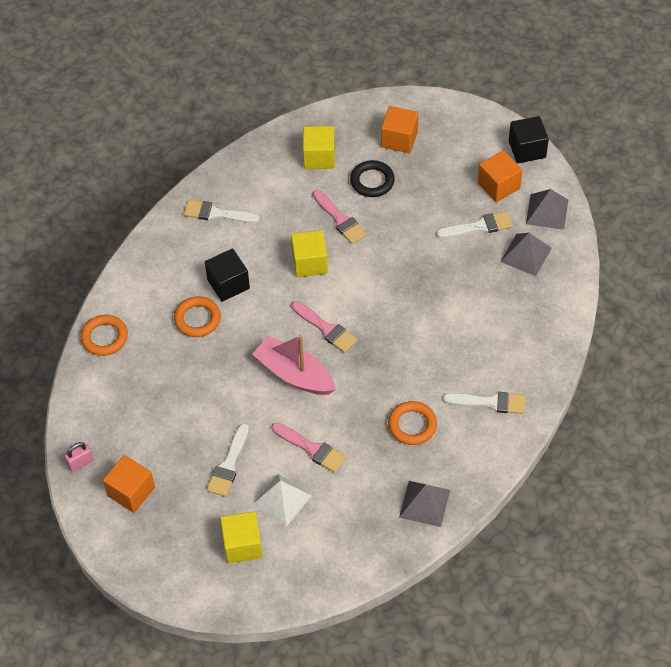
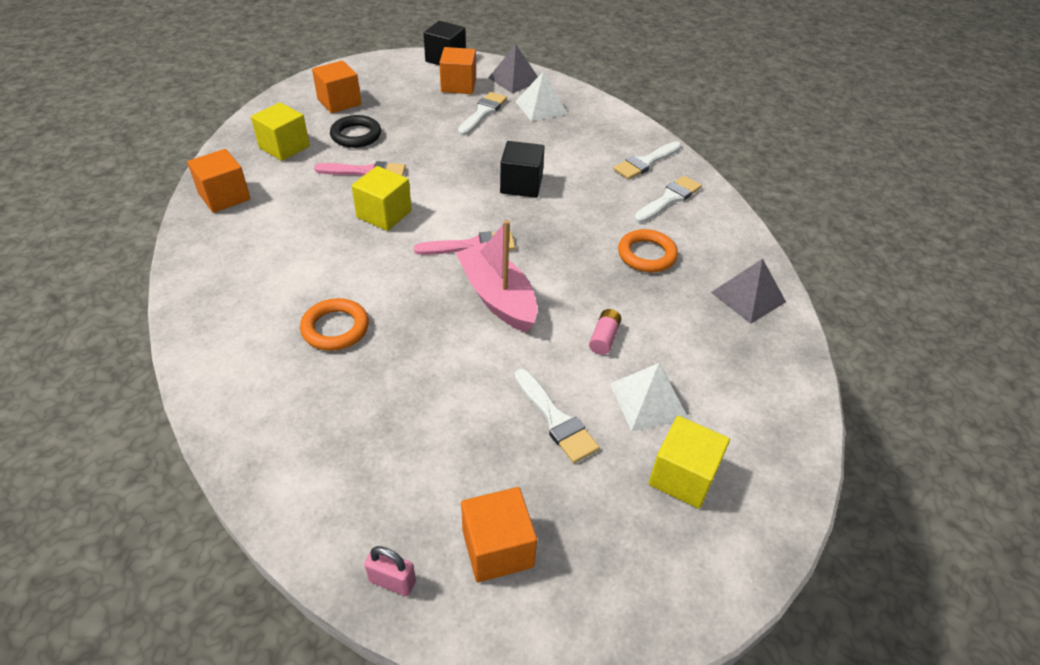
camera: 55 degrees left, 10 degrees down
pink padlock [64,442,94,472] -> pink padlock turned 75 degrees counterclockwise [364,546,416,596]
orange ring [81,315,128,356] -> none
white brush [184,200,260,223] -> white brush moved to [613,141,681,180]
black cube [205,248,250,302] -> black cube moved to [500,141,545,198]
pink boat [252,335,336,395] -> pink boat turned 75 degrees clockwise [456,220,538,332]
pink brush [272,423,346,473] -> pink battery [589,309,621,355]
grey pyramid [500,233,552,276] -> white pyramid [515,71,568,121]
none -> orange cube [187,149,250,213]

